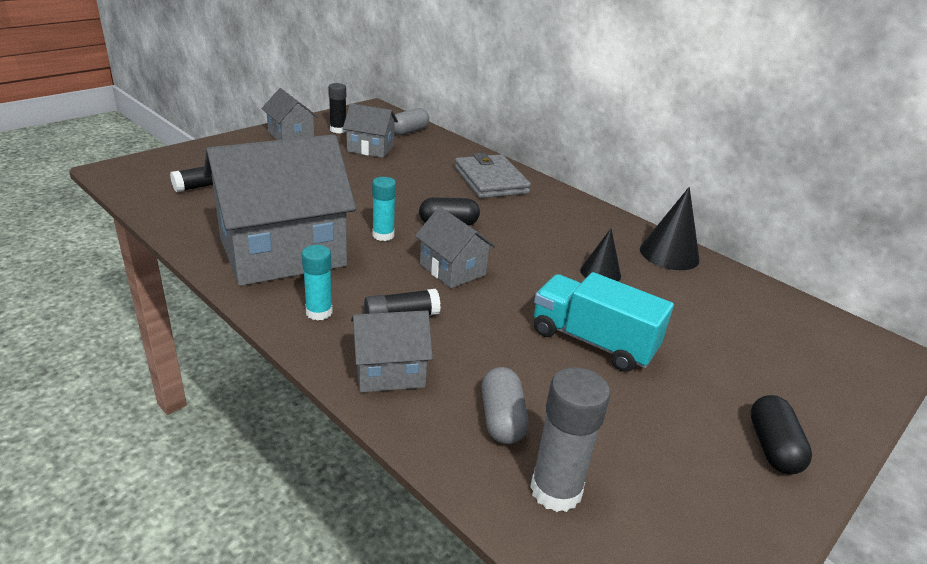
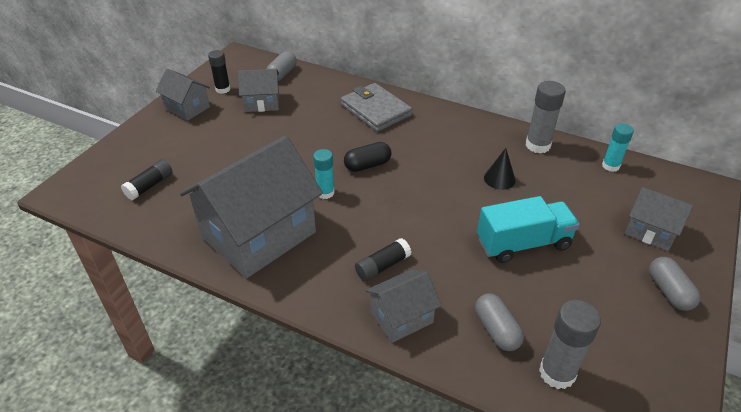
camera: 15 degrees left, 10 degrees up
turquoise glue stick [302,245,333,321] -> turquoise glue stick moved to [602,123,634,172]
grey house [415,207,496,288] -> grey house moved to [625,187,693,251]
turquoise truck [534,272,674,372] -> turquoise truck turned 150 degrees clockwise [477,196,580,263]
black cone [640,187,700,270] -> grey glue stick [526,81,566,154]
black capsule [750,395,812,474] -> grey capsule [649,257,701,311]

